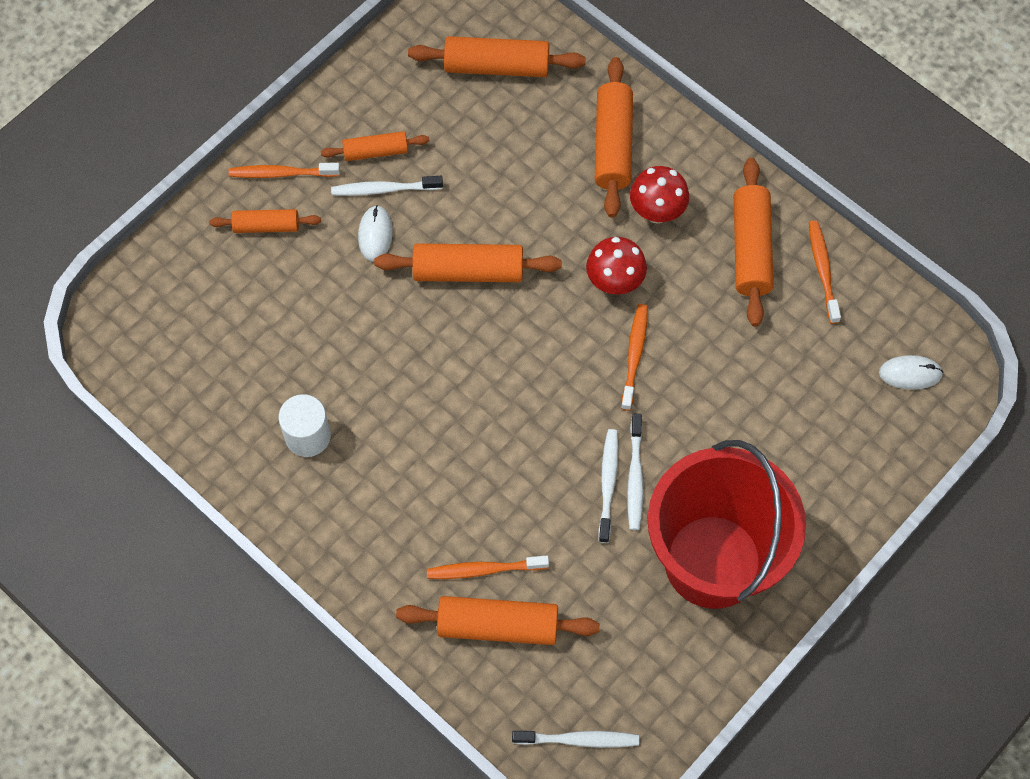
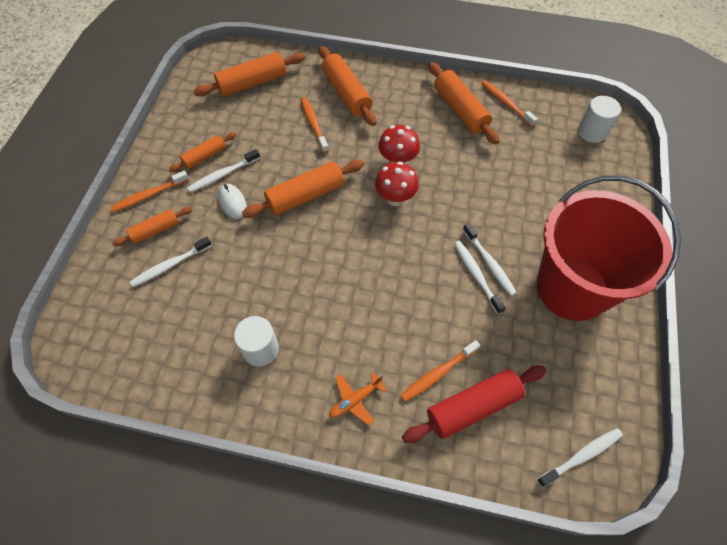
camera: 30 degrees left, 5 degrees down
orange rolling pin [396,596,600,645] -> red rolling pin [402,366,546,443]
orange toothbrush [621,304,648,411] -> orange toothbrush moved to [300,97,329,153]
red mushroom [630,166,689,223] -> red mushroom moved to [375,161,419,206]
white mouse [879,355,944,390] -> white cylinder [578,96,621,143]
none -> white toothbrush [130,237,212,287]
none -> orange plane [329,372,387,425]

